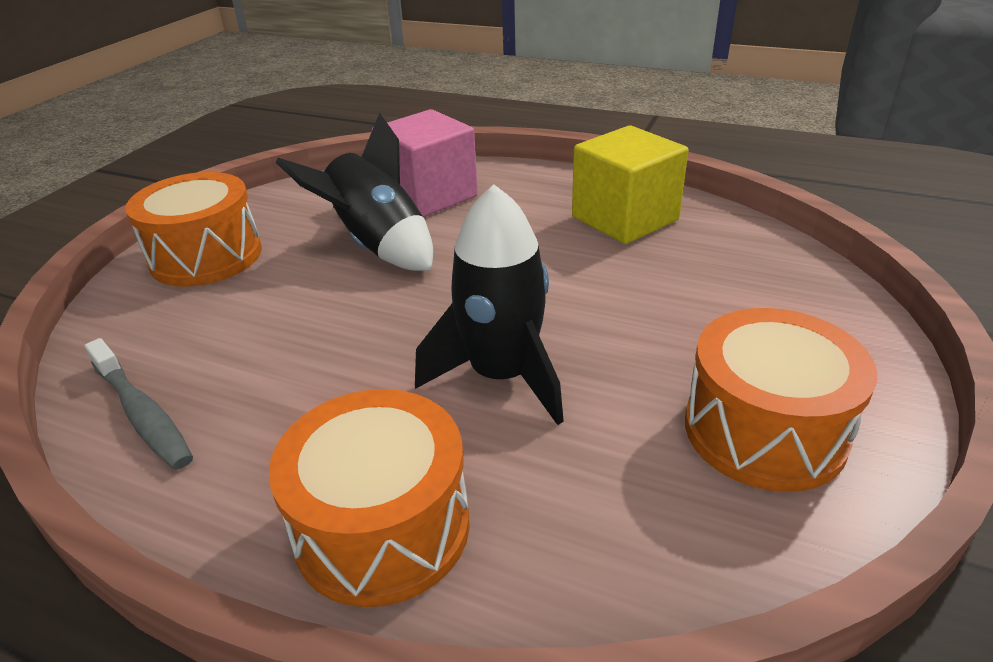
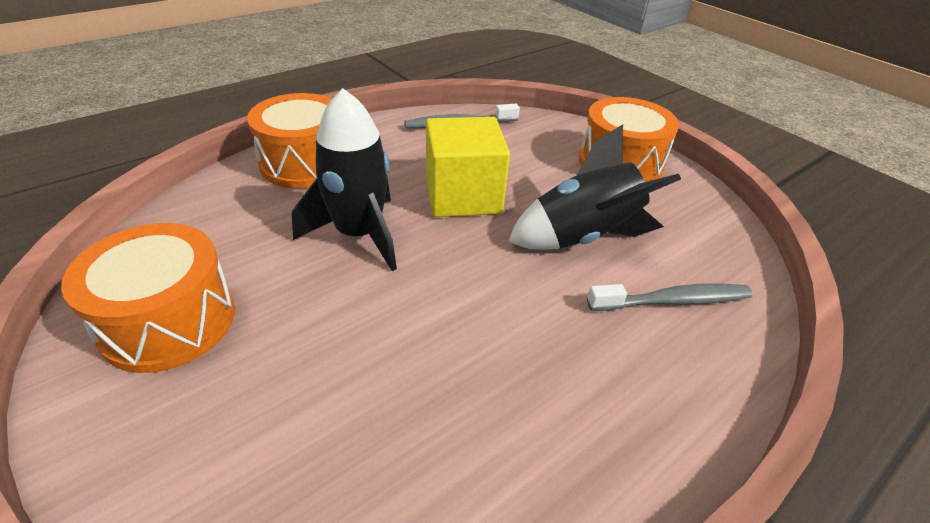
camera: 115 degrees right, 5 degrees up
pink cube [372,109,478,217] -> grey toothbrush [587,283,753,311]
yellow cube [572,125,689,244] -> yellow cube moved to [426,117,510,217]

